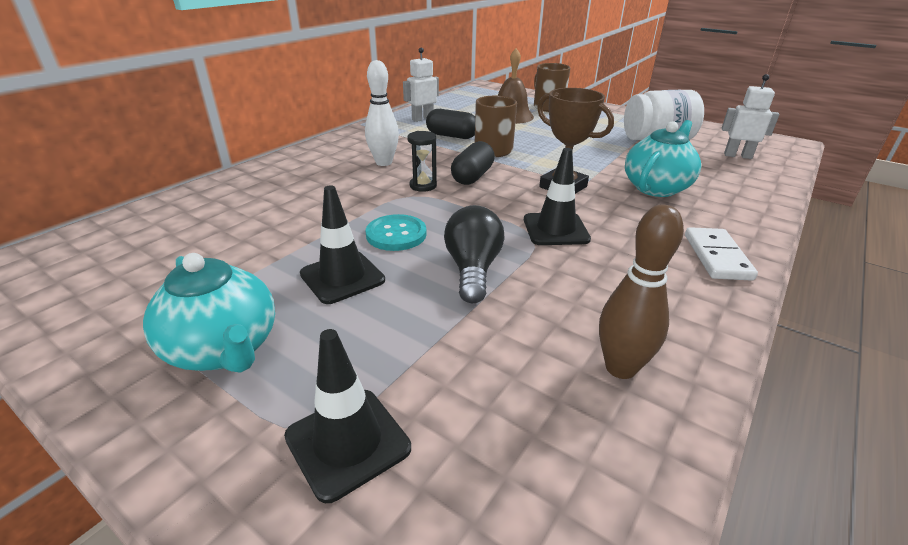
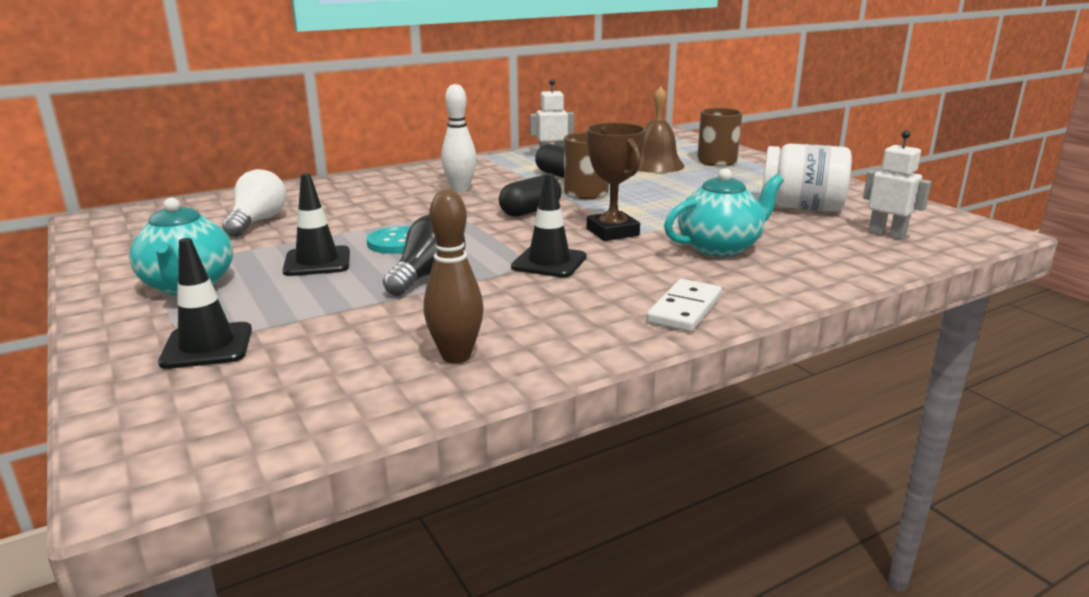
camera: 25 degrees right, 10 degrees down
black hourglass [407,131,437,192] -> none
none -> white light bulb [222,169,287,237]

